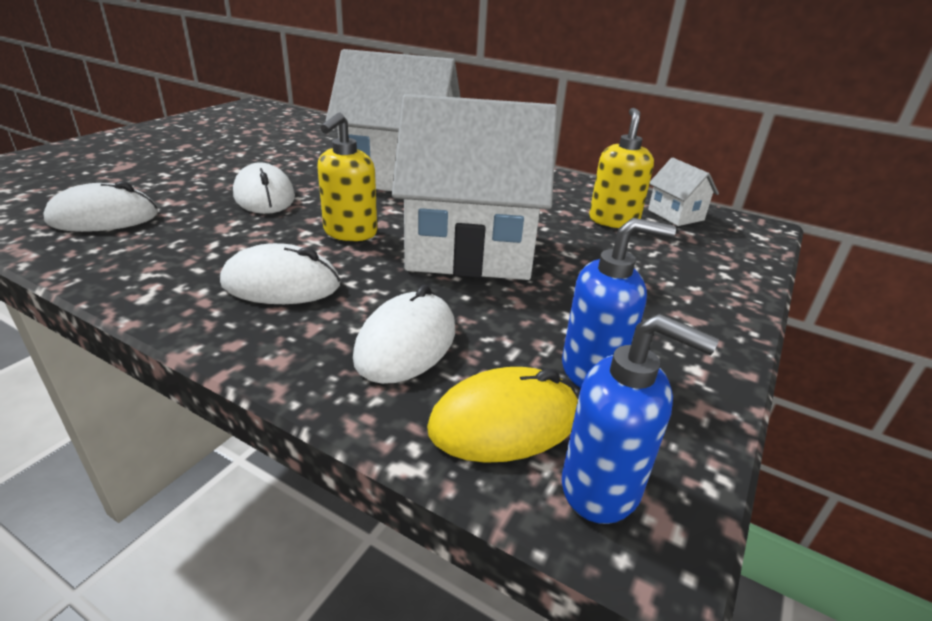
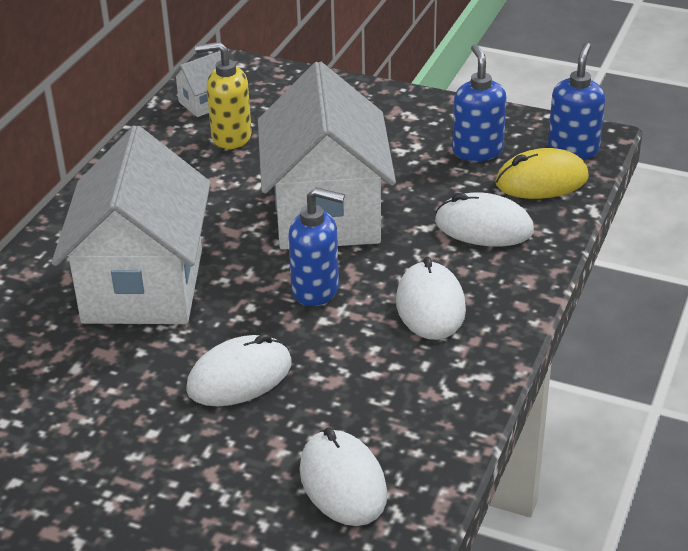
camera: 95 degrees left, 5 degrees up
yellow soap dispenser [317,112,377,241] -> blue soap dispenser [288,187,345,306]
yellow mouse [427,367,578,463] -> yellow mouse turned 75 degrees counterclockwise [495,148,589,199]

